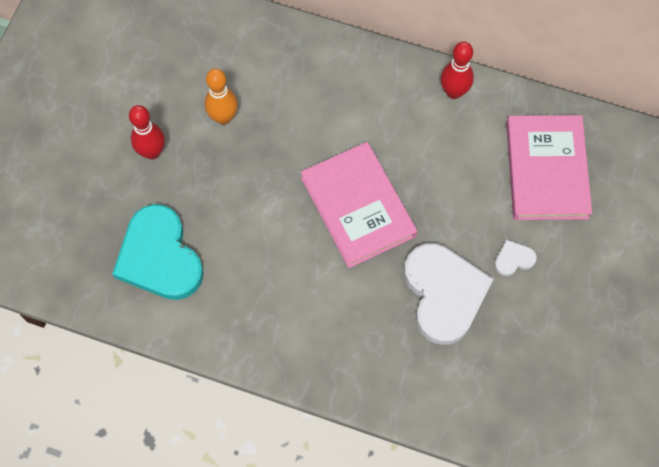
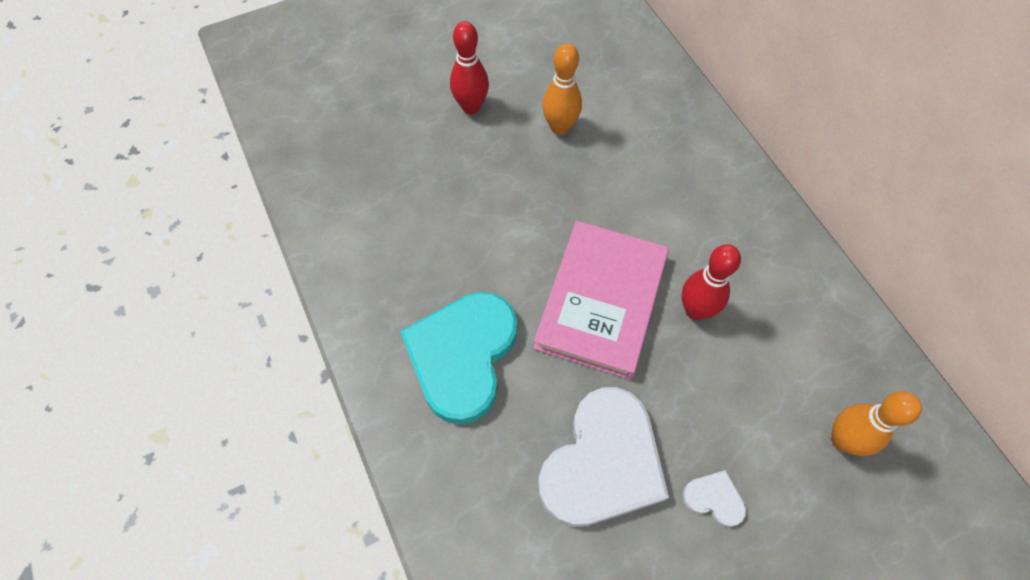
camera: 45 degrees right, 5 degrees down
turquoise heart [112,204,204,300] -> turquoise heart moved to [400,292,517,425]
red bowling pin [441,41,474,99] -> red bowling pin moved to [681,244,741,320]
pink book [506,115,592,220] -> orange bowling pin [831,391,922,456]

